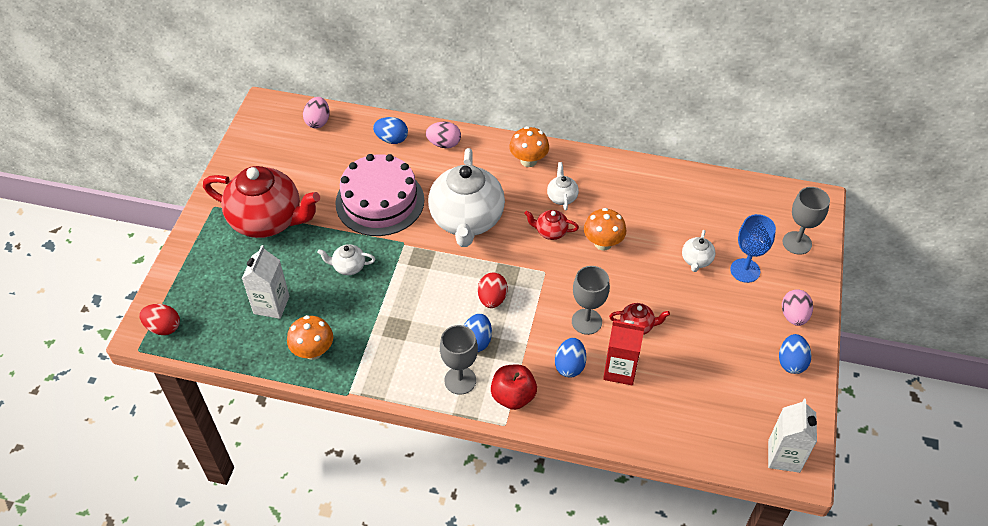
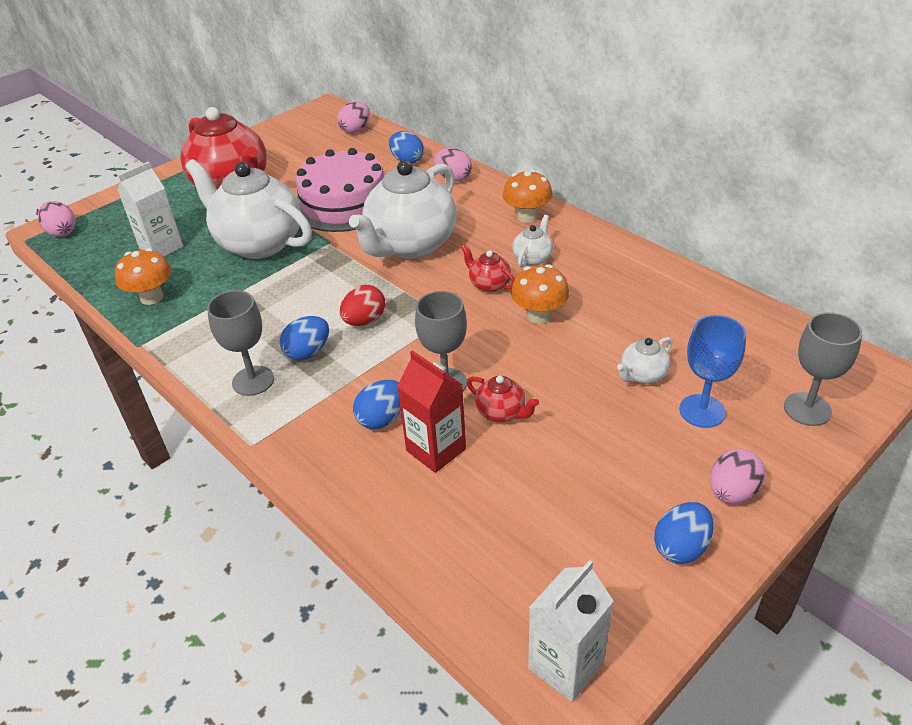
camera: 35 degrees right, 10 degrees down
red egg [139,304,180,335] -> pink egg [38,201,76,237]
white teapot [317,244,375,275] -> white teapot [185,159,312,259], size x2.36
red apple [491,364,537,410] -> none

